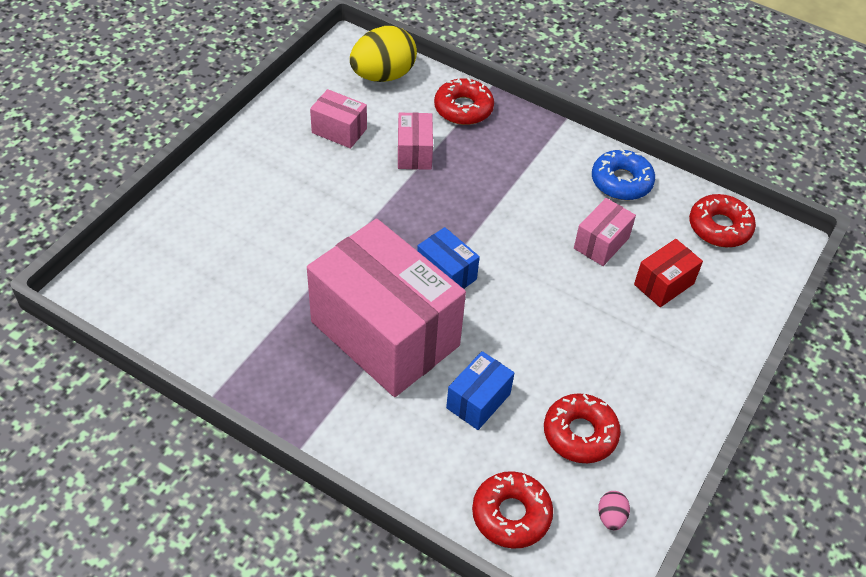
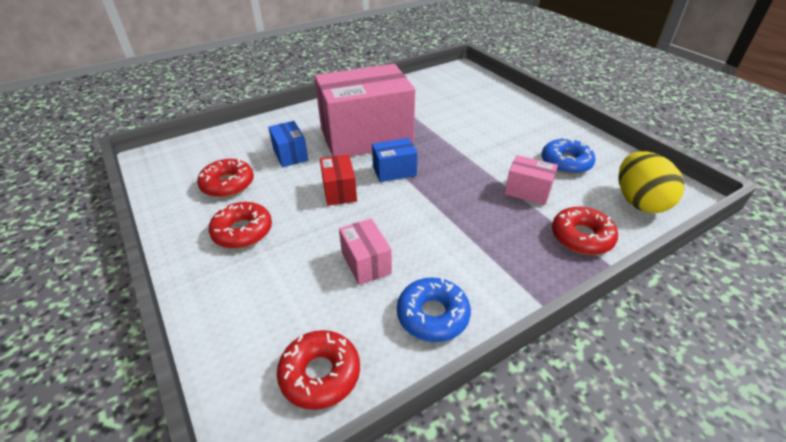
camera: 120 degrees right, 10 degrees down
pink box [310,89,367,149] -> blue donut [542,137,596,174]
red donut [472,471,553,549] -> red donut moved to [209,202,272,248]
pink egg [598,491,630,530] -> none
red box [634,239,703,307] -> red box moved to [320,154,357,206]

